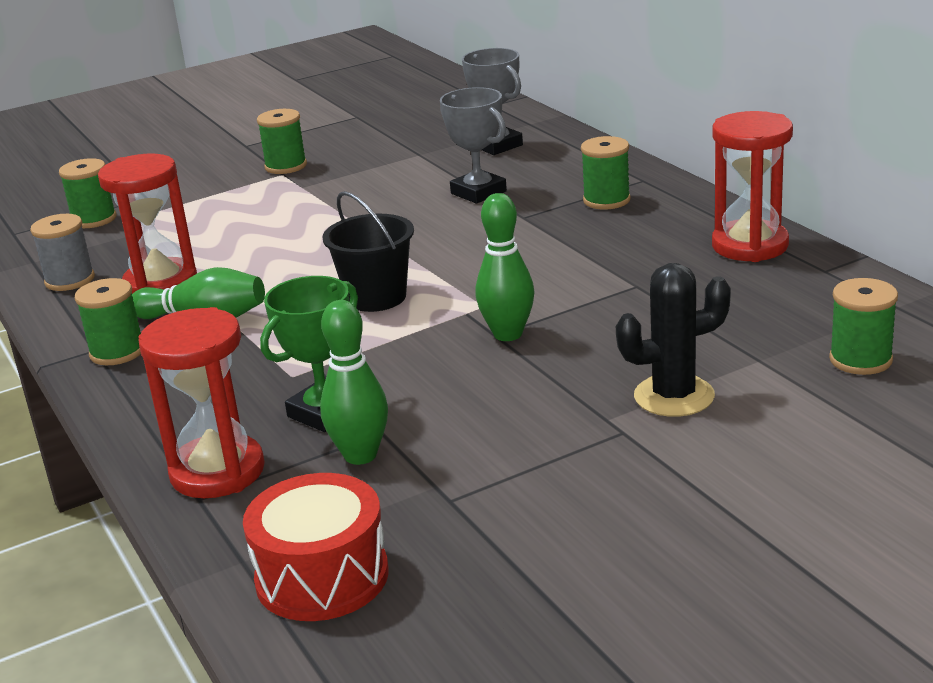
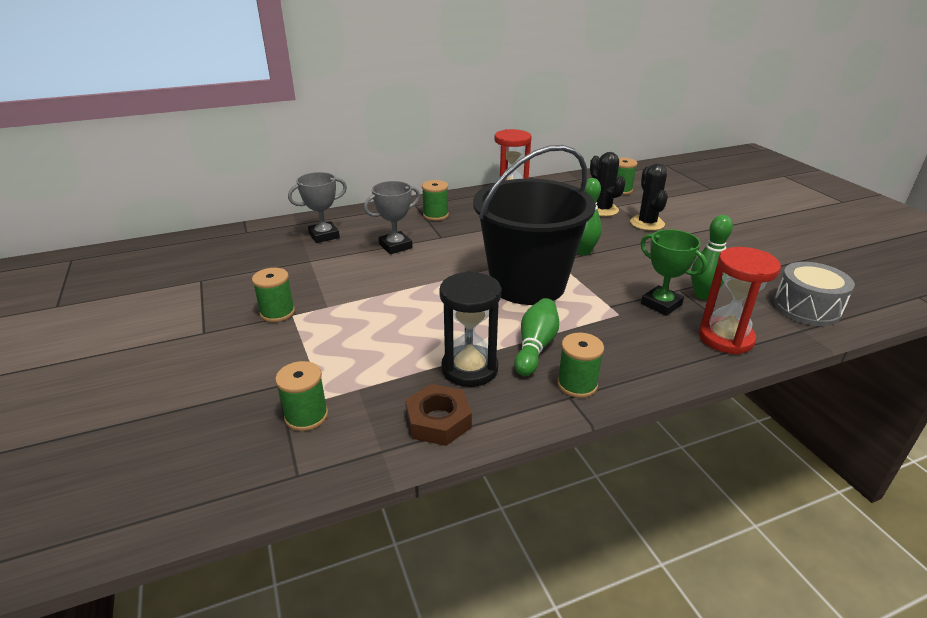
camera: 85 degrees left, 5 degrees up
grey spool [30,214,95,291] -> brown nut [405,384,472,446]
red hourglass [98,154,197,294] -> black hourglass [439,271,502,387]
red drum [243,473,389,621] -> grey drum [774,262,855,326]
black bucket [322,191,414,312] -> black bucket [473,145,595,305], size x2.09
none -> black cactus [590,152,626,216]

